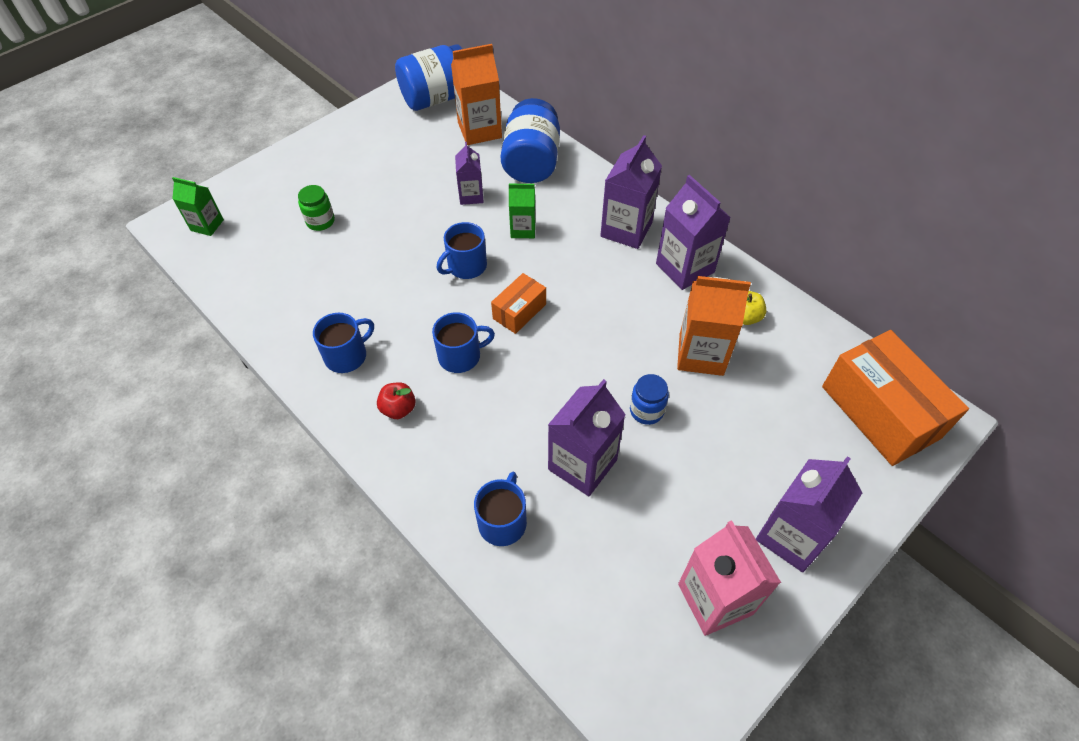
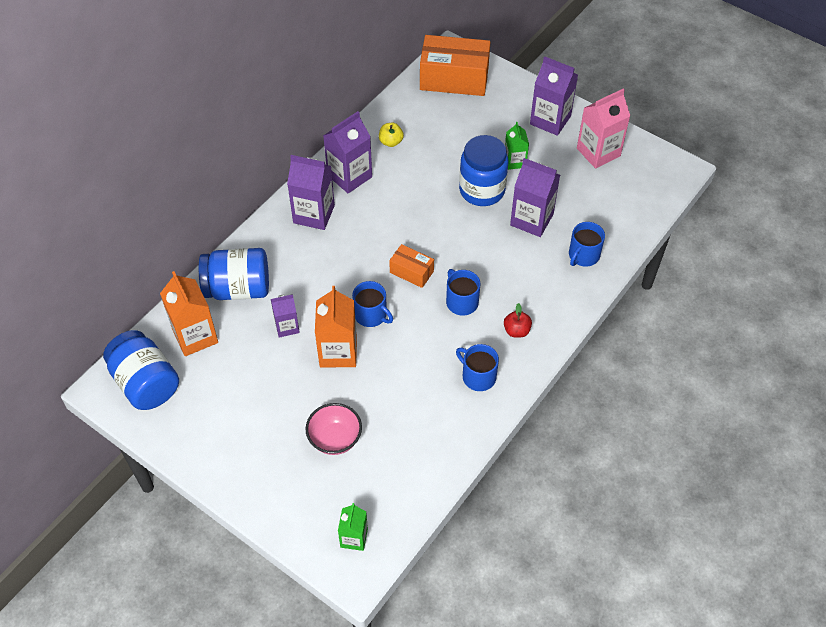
camera: 100 degrees left, 0 degrees up
green jar [298,185,335,231] -> pink bowl [306,403,362,455]
blue mug [474,472,527,546] -> blue mug turned 60 degrees counterclockwise [569,222,605,267]
green carton [509,184,535,238] -> green carton moved to [505,122,529,170]
blue jar [630,374,669,425] -> blue jar [459,135,508,206], size x1.96
orange carton [677,276,751,376] -> orange carton moved to [315,286,357,367]
orange box [822,330,969,466] -> orange box turned 45 degrees clockwise [420,35,490,96]

